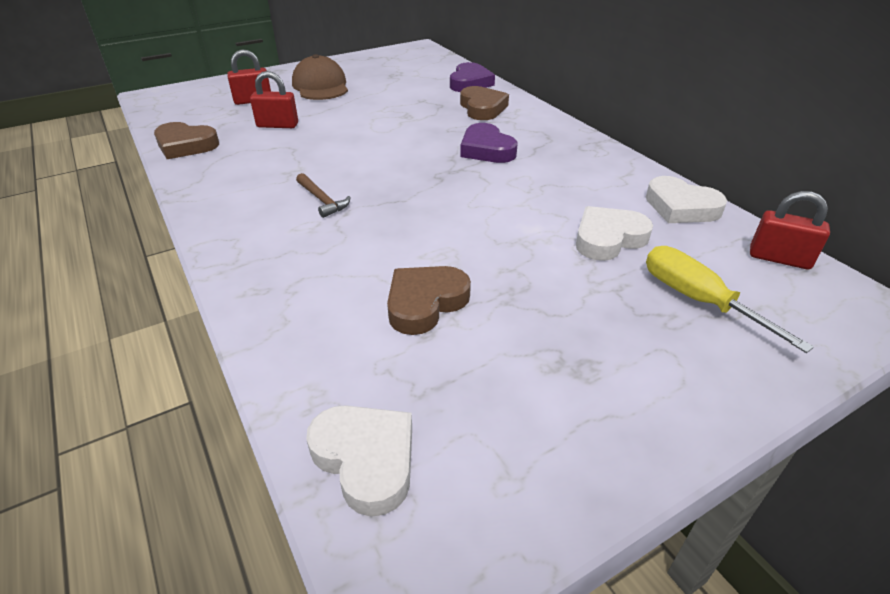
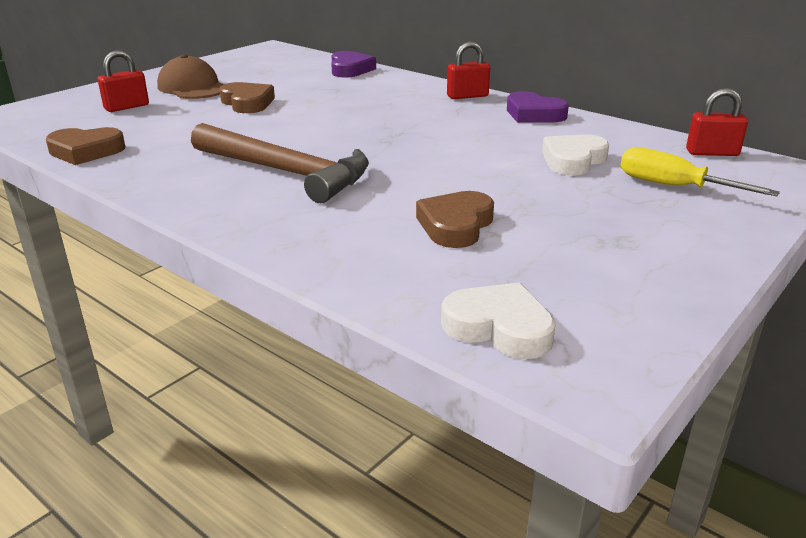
camera: 20 degrees left, 10 degrees down
red padlock [250,71,298,128] -> red padlock moved to [447,41,490,99]
brown hammer [296,173,351,218] -> brown hammer [191,123,369,203], size x2.47
brown heart [460,86,509,120] -> brown heart moved to [220,82,275,113]
purple heart [460,123,517,163] -> purple heart moved to [507,91,569,123]
white heart [646,176,727,223] -> none

